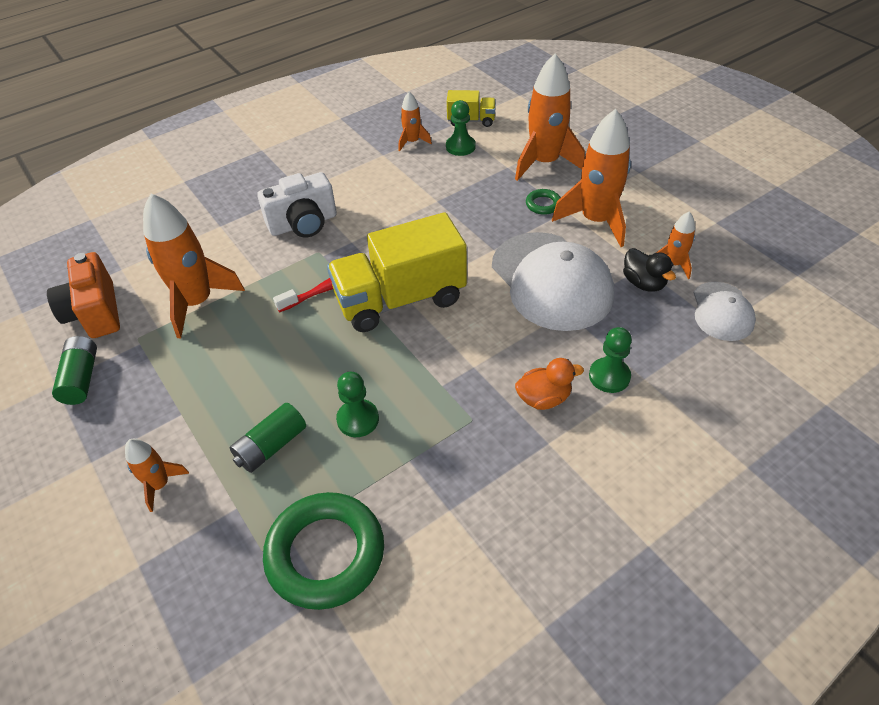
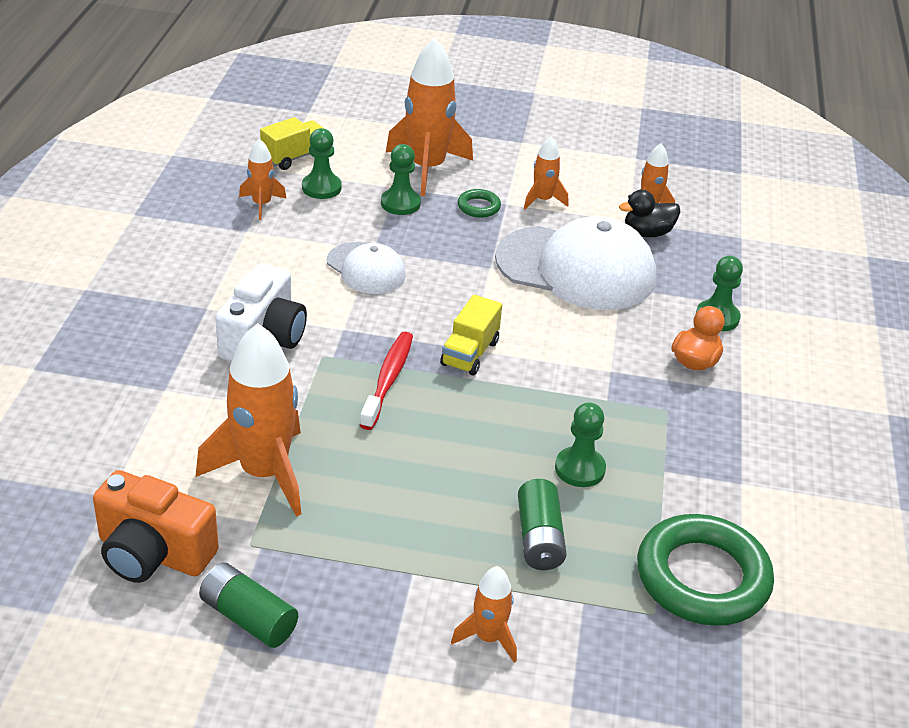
camera: 50 degrees left, 10 degrees down
yellow truck [327,212,467,332] -> yellow truck [440,295,502,376], size x0.49
orange rocket [552,109,631,247] -> orange rocket [524,136,568,209], size x0.51
black duck [623,248,676,292] -> black duck turned 150 degrees clockwise [619,190,680,238]
white cap [693,282,756,341] -> white cap moved to [327,242,406,294]
none -> green pawn [381,144,421,215]

